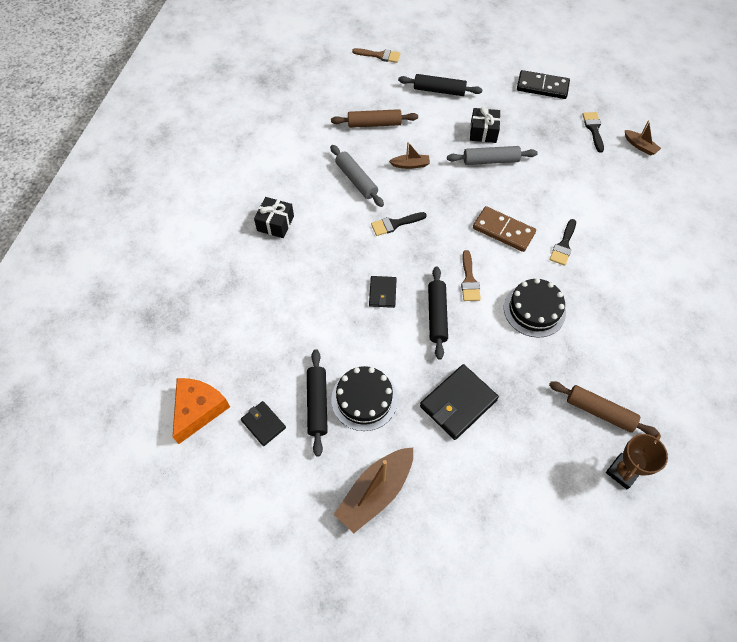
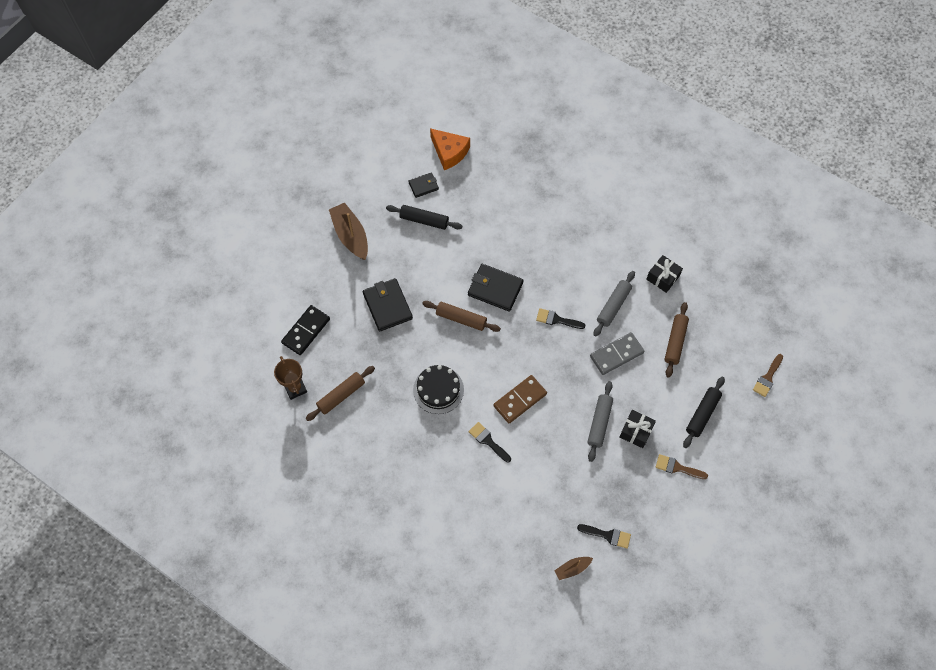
camera: 110 degrees right, 5 degrees up
black gift [254,197,294,238] -> black gift moved to [646,255,683,293]
grey rolling pin [330,145,384,207] -> grey rolling pin turned 45 degrees counterclockwise [594,271,635,337]
black cake [331,366,398,431] -> none
black wallet [369,276,397,308] -> black wallet [468,264,524,312], size x1.74
black brush [371,212,427,236] -> black brush turned 75 degrees counterclockwise [536,308,586,329]
brown boat [389,142,430,169] -> grey domino [590,332,644,375]
black rolling pin [428,266,448,360] -> brown rolling pin [422,301,501,332]
brown brush [461,250,481,301] -> brown brush moved to [656,454,708,479]
black domino [517,70,570,99] -> black domino moved to [281,305,330,355]

